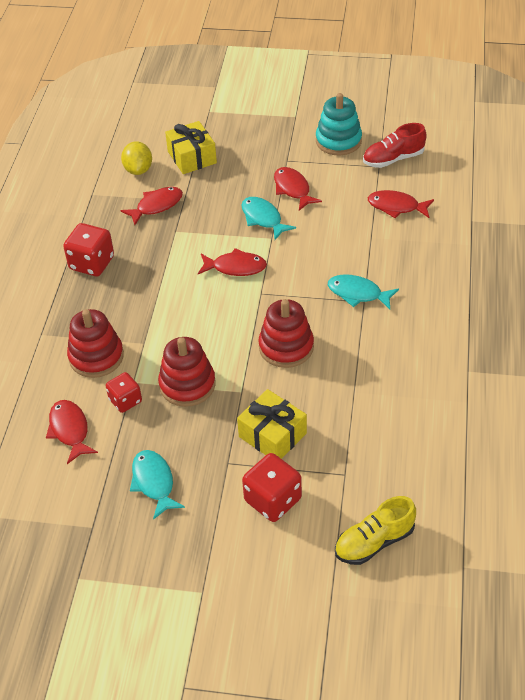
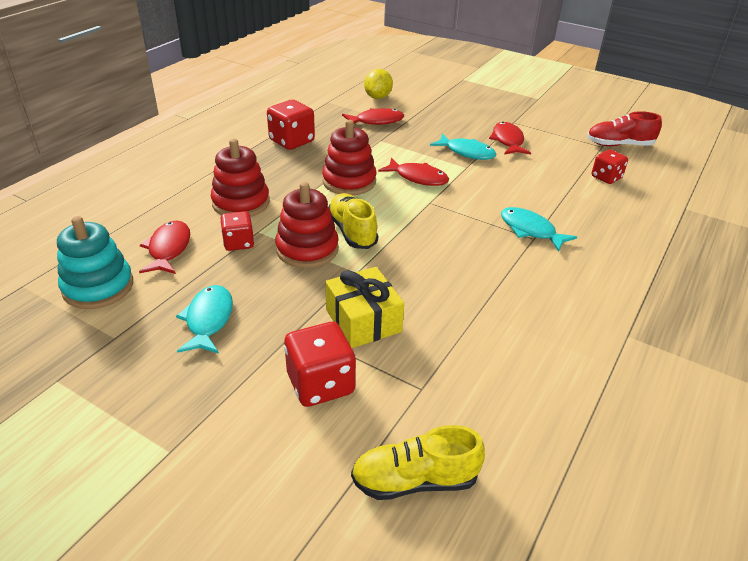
camera: 20 degrees right, 10 degrees down
yellow gift [165,121,217,174] -> none
turquoise fish [242,197,296,240] -> turquoise fish turned 135 degrees clockwise [430,134,496,160]
red stacking toy [258,299,314,368] -> red stacking toy moved to [322,120,376,195]
turquoise stacking toy [316,93,362,155] -> turquoise stacking toy moved to [57,216,133,309]
red fish [368,190,434,218] -> red dice [592,149,628,184]
none -> yellow shoe [329,193,378,249]

